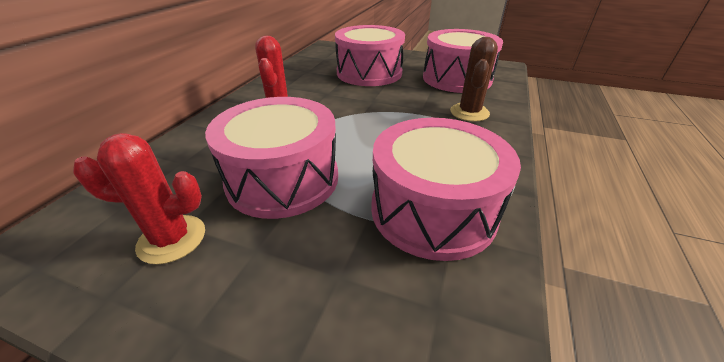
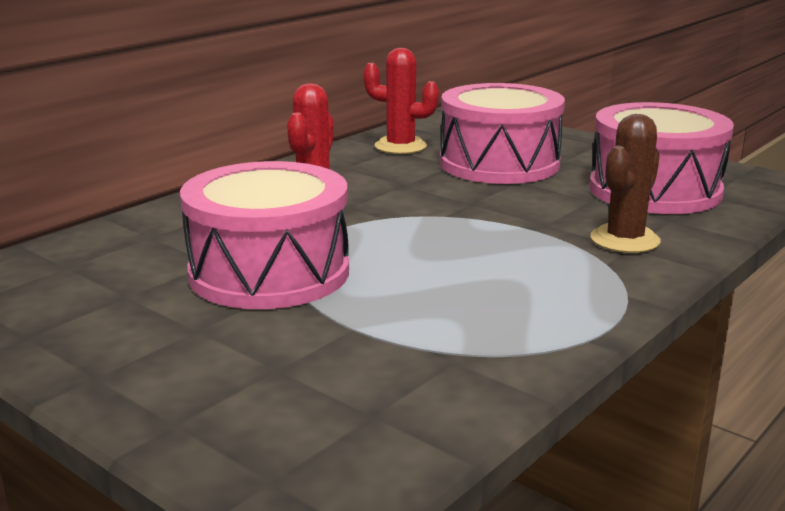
camera: 20 degrees right, 15 degrees down
red cactus [73,133,205,265] -> red cactus moved to [363,48,439,154]
pink drum [371,118,521,261] -> none

